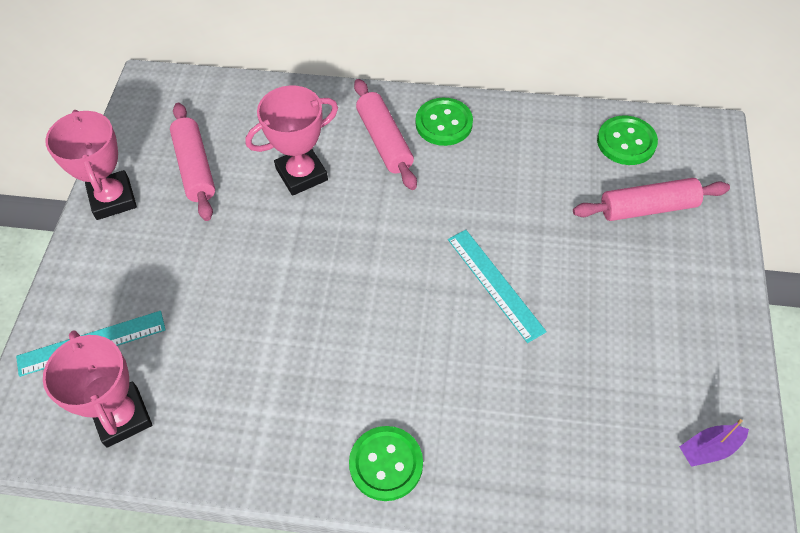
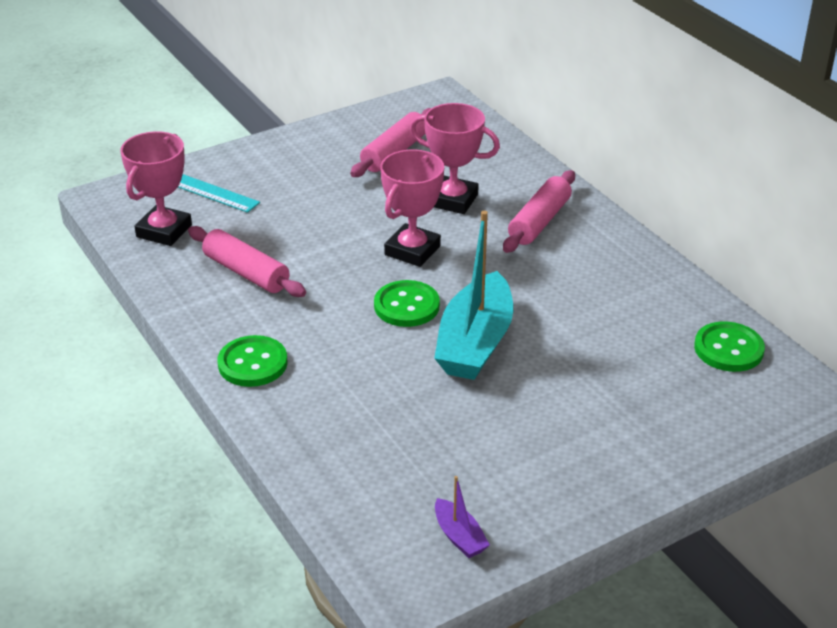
camera: 50 degrees right, 20 degrees down
pink trophy [45,110,137,220] -> pink trophy moved to [380,149,444,267]
green button [416,98,473,146] -> green button moved to [374,280,440,327]
turquoise ruler [448,230,547,343] -> turquoise boat [434,211,513,380]
pink rolling pin [573,178,730,221] -> pink rolling pin moved to [188,226,306,297]
purple boat [679,419,749,467] -> purple boat turned 150 degrees counterclockwise [435,476,490,558]

